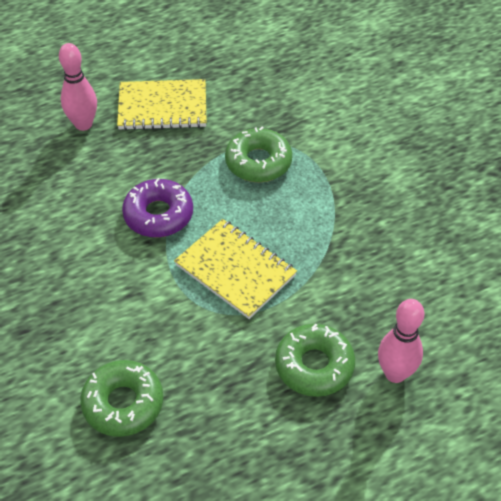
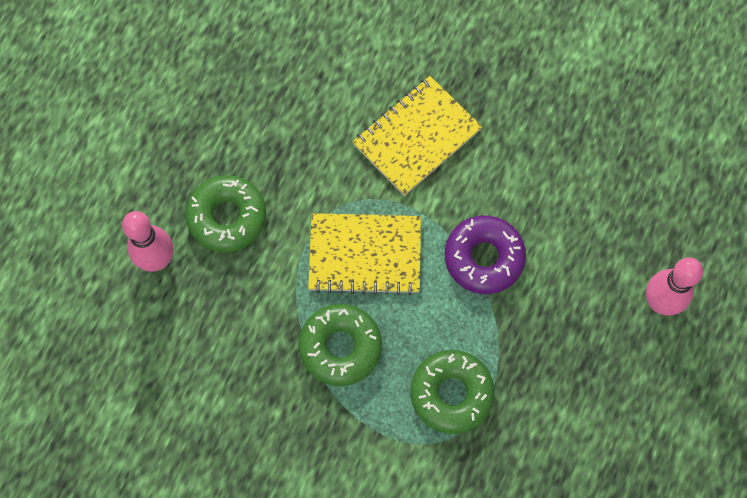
camera: 140 degrees right, 20 degrees up
green donut [80,360,163,437] -> green donut moved to [299,304,382,386]
yellow notebook [117,79,207,130] -> yellow notebook moved to [352,76,482,196]

